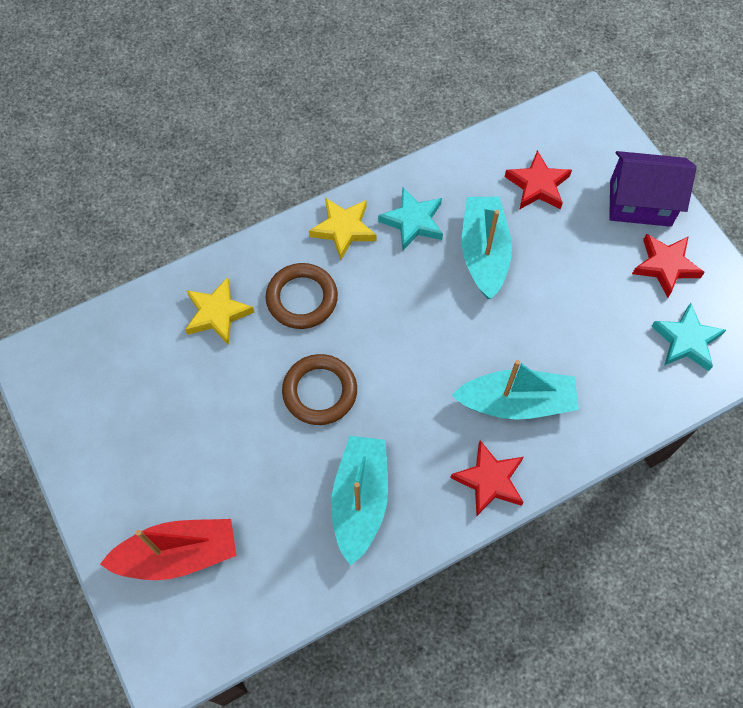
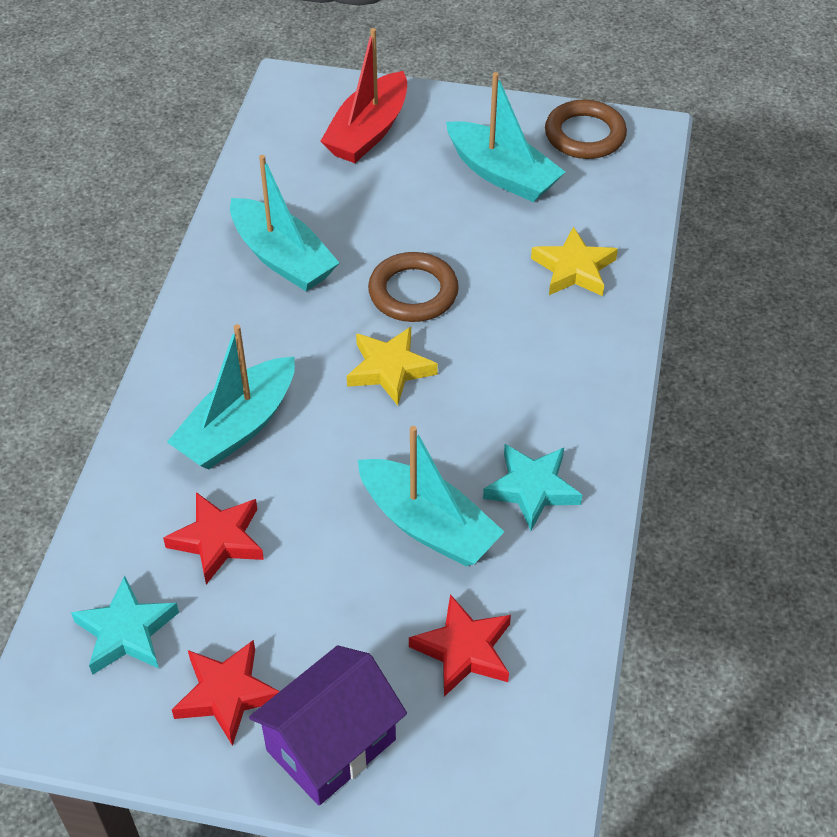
camera: 130 degrees right, 15 degrees down
brown ring [266,263,338,329] -> brown ring moved to [545,99,627,159]
yellow star [309,198,377,260] -> yellow star moved to [347,327,438,406]
red star [450,440,524,516] -> red star moved to [163,492,264,584]
none -> turquoise boat [446,72,565,202]

